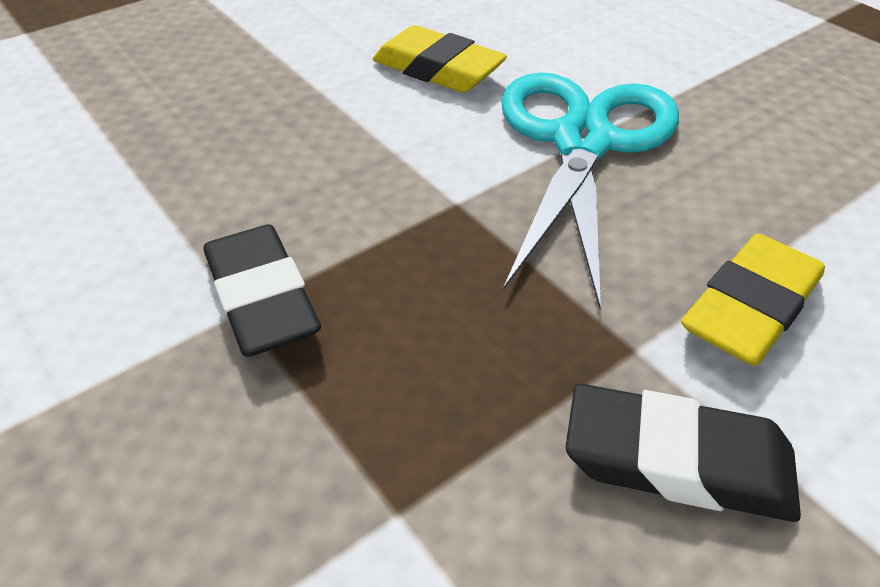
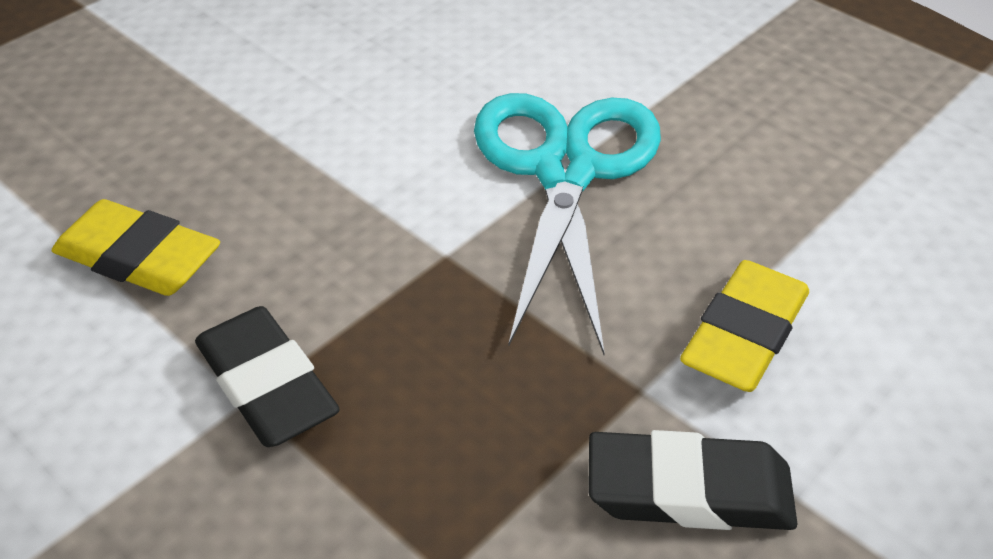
camera: 10 degrees left, 0 degrees up
yellow eraser [373,25,507,93] -> yellow eraser moved to [52,199,220,296]

